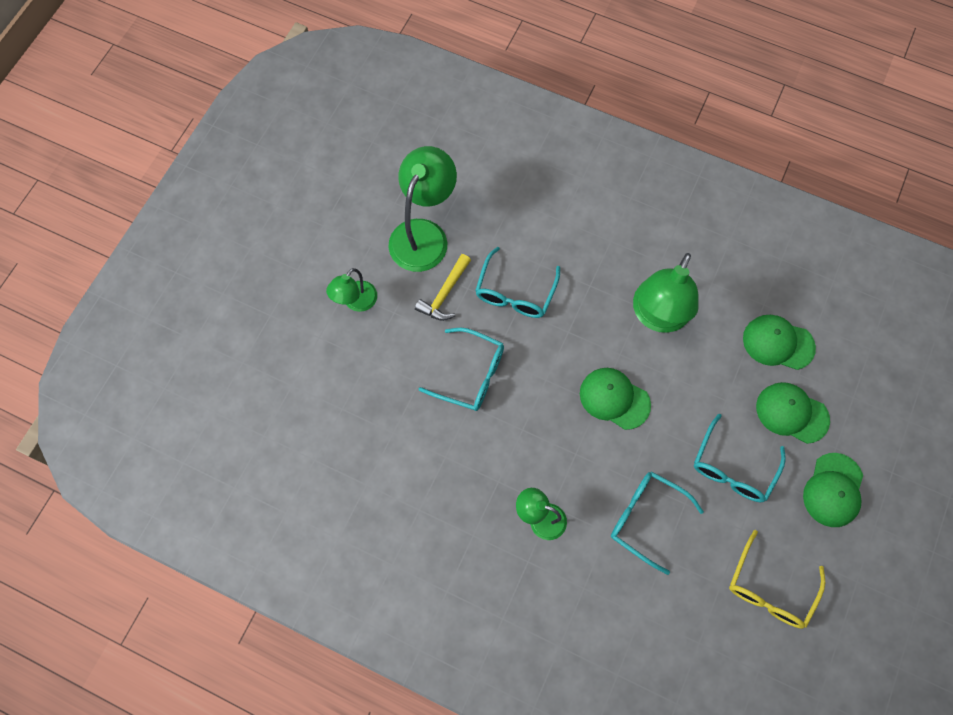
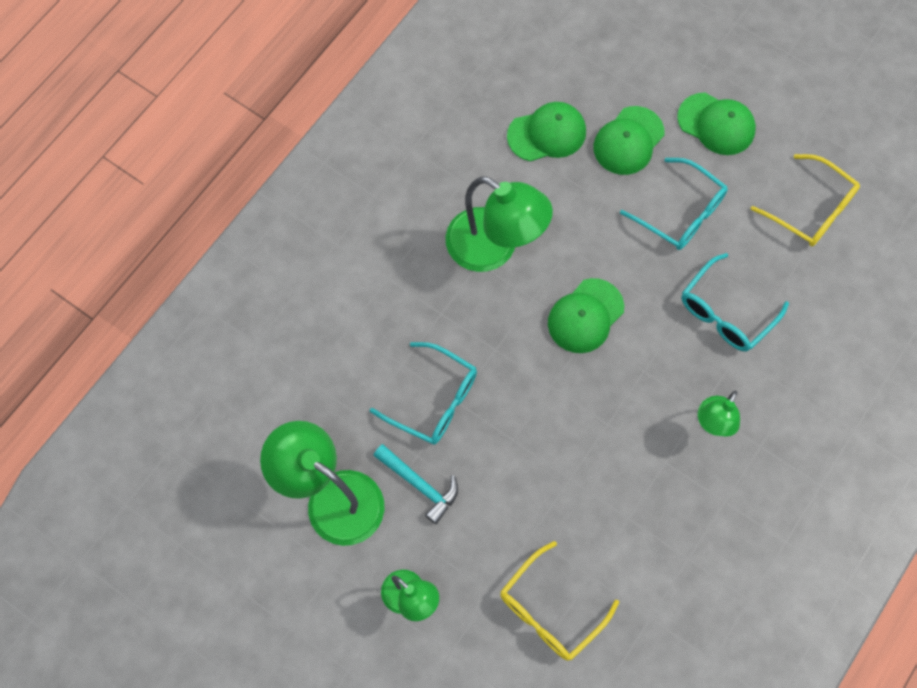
camera: 80 degrees left, 0 degrees up
yellow hammer [415,254,471,321] -> turquoise hammer [373,444,458,524]
turquoise glasses [419,328,504,411] -> none
green cap [743,315,816,370] -> green cap turned 135 degrees counterclockwise [507,102,586,161]
none -> yellow glasses [500,541,619,661]

